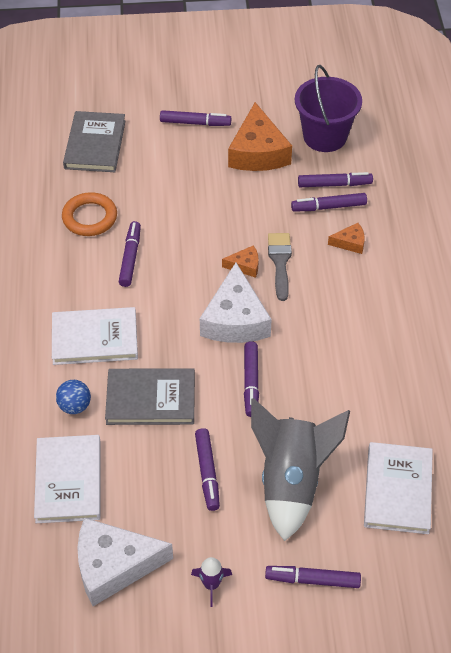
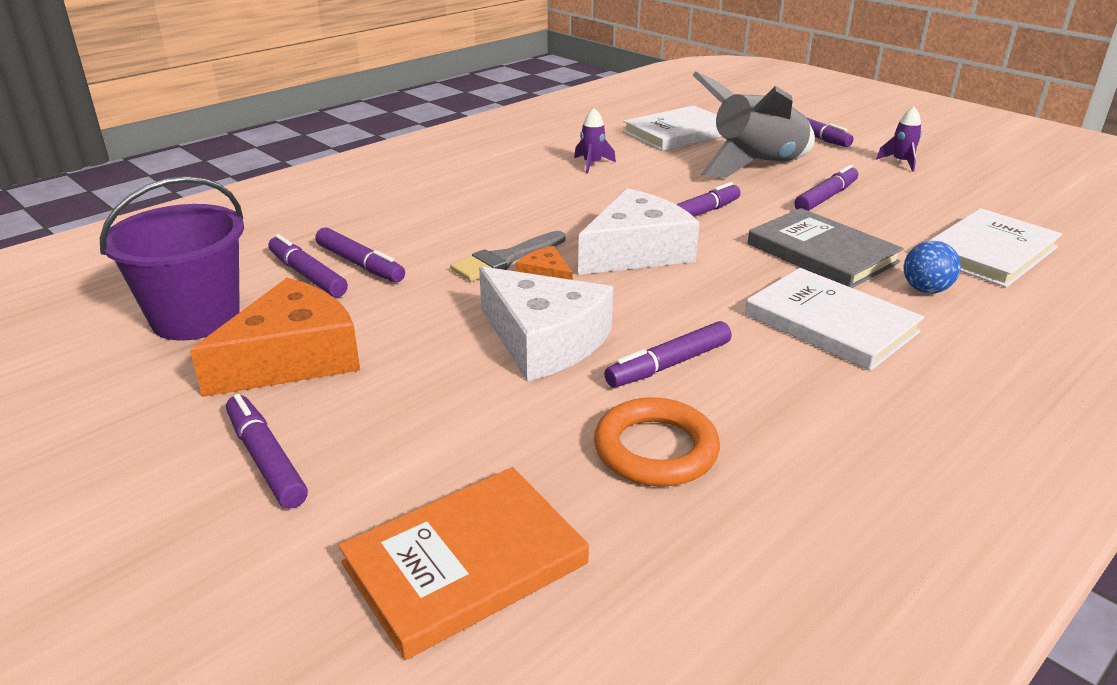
camera: 130 degrees left, 20 degrees down
grey book [63,111,126,172] -> orange book [338,467,589,660]
white cheese [77,518,173,606] -> white cheese moved to [479,266,613,381]
orange cheese [328,223,365,254] -> none
none -> purple rocket [574,108,616,173]

